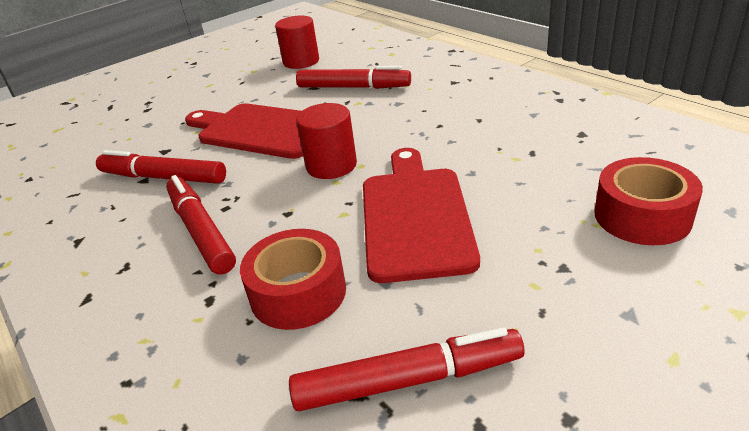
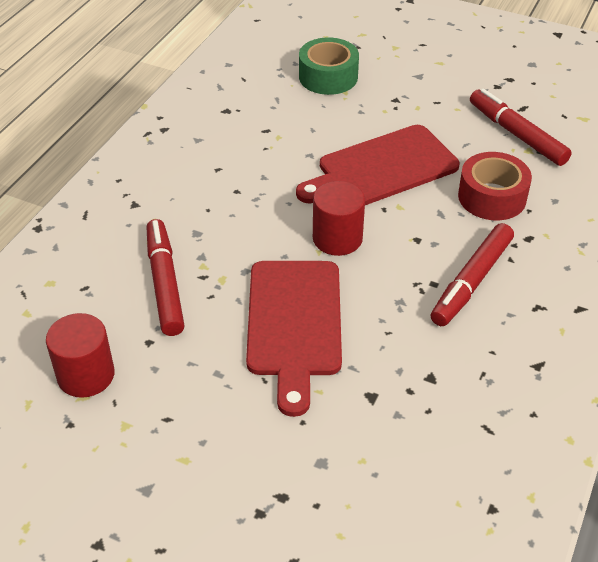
camera: 120 degrees left, 10 degrees up
red marker [96,150,226,184] -> none
red tape [594,157,703,245] -> green tape [299,38,359,95]

